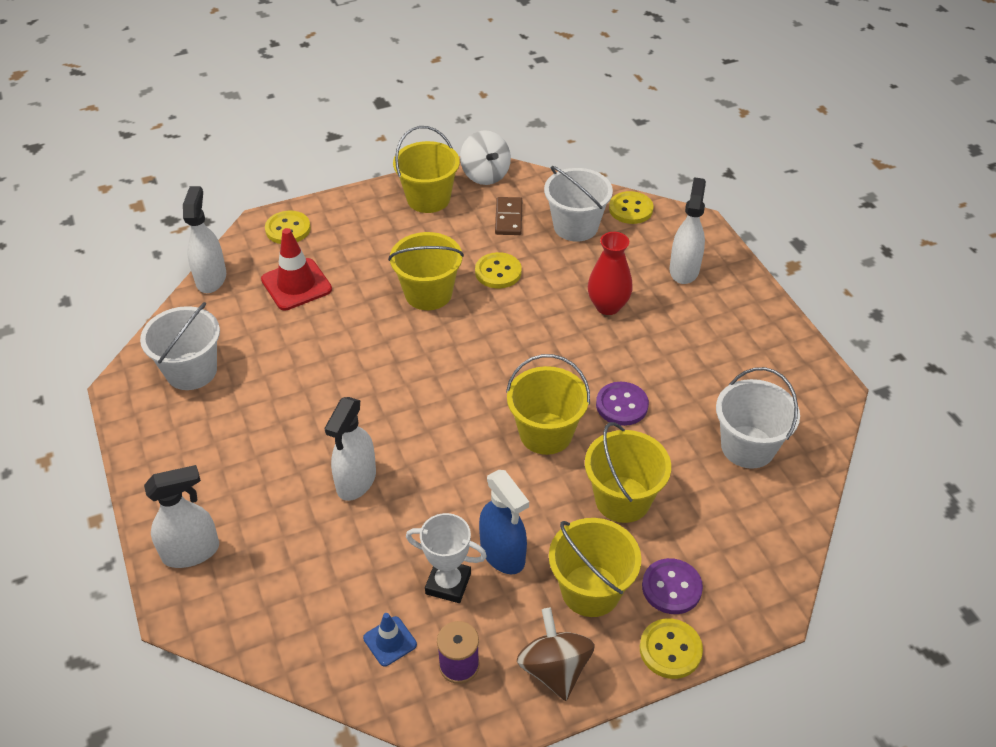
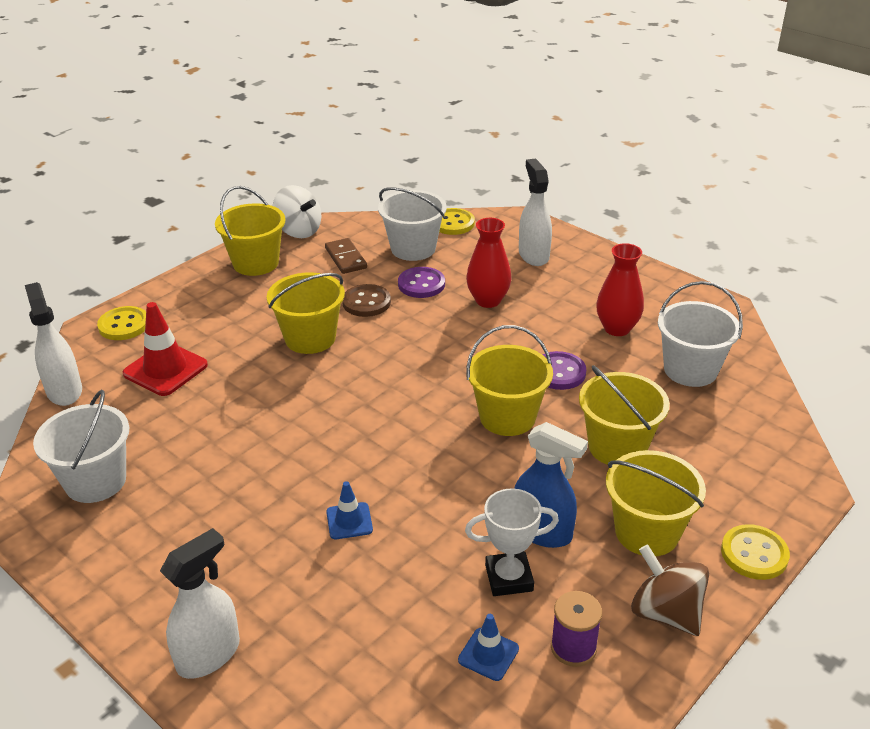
camera: 25 degrees left, 10 degrees down
white spray bottle [325,397,376,501] -> blue traffic cone [326,481,373,539]
yellow button [475,252,522,289] -> brown button [342,284,391,317]
purple button [642,558,703,614] -> purple button moved to [398,267,445,298]
none -> red vase [596,243,644,336]

